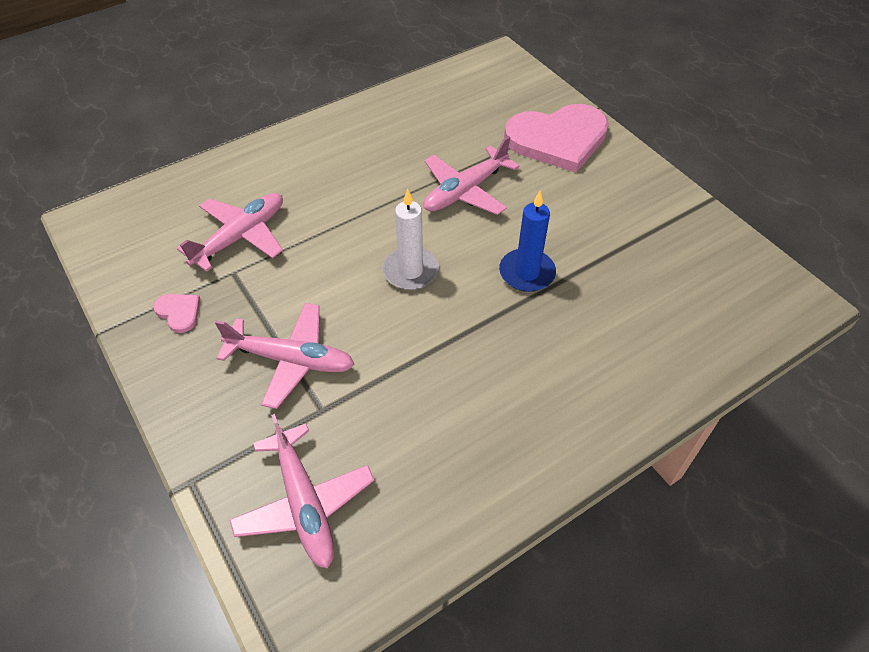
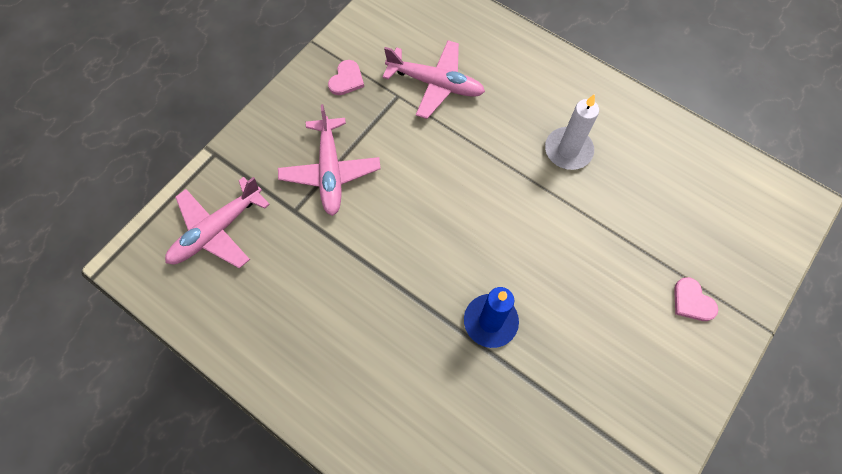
camera: 70 degrees right, 15 degrees up
white candle [383,189,439,290] -> white candle moved to [545,94,599,170]
pink plane [424,136,520,215] -> none
pink heart [504,104,609,173] -> pink heart [674,277,718,321], size x0.41

